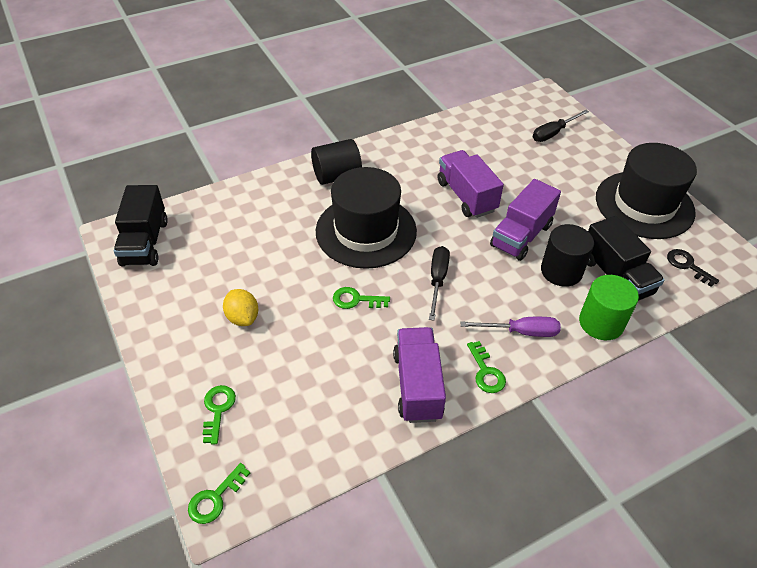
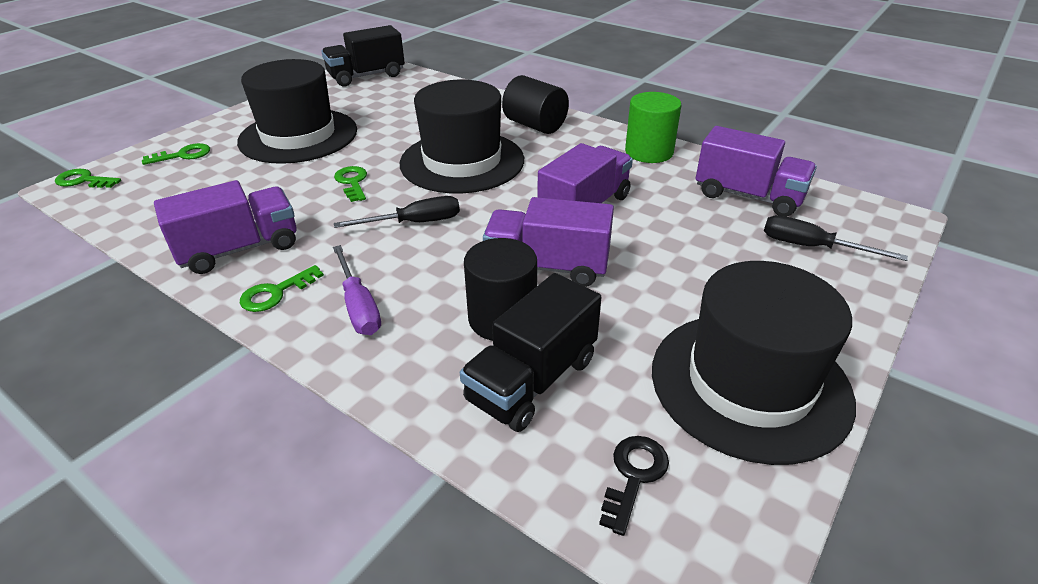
camera: 65 degrees right, 10 degrees down
yellow lemon [223,289,258,326] -> black hat [237,59,357,164]
green cylinder [579,275,639,340] -> green cylinder moved to [625,92,681,163]
none -> purple truck [696,126,817,216]

